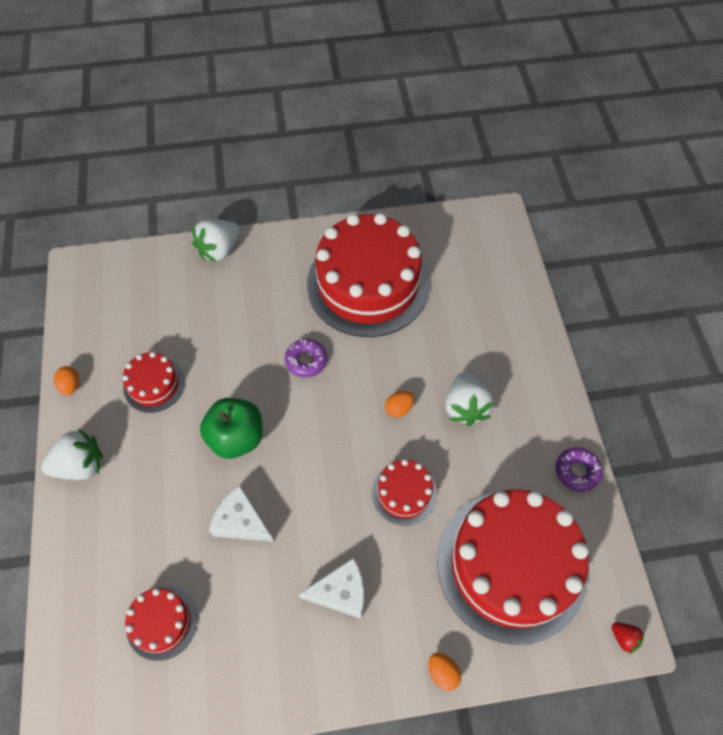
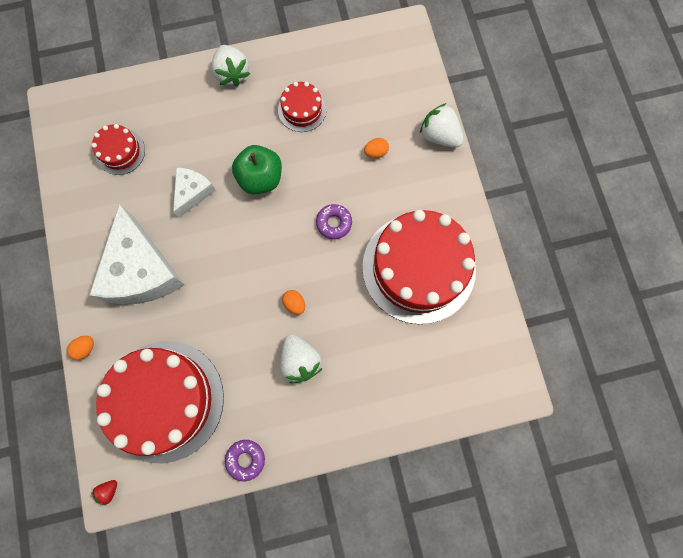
camera: 85 degrees right, 15 degrees up
orange egg [54,366,79,395] -> orange egg moved to [364,138,389,158]
white cheese [299,558,364,619] -> white cheese [89,204,184,305], size x1.95
red cake [372,459,437,525] -> none
white strawberry [445,372,494,426] -> white strawberry turned 105 degrees counterclockwise [280,334,323,384]

